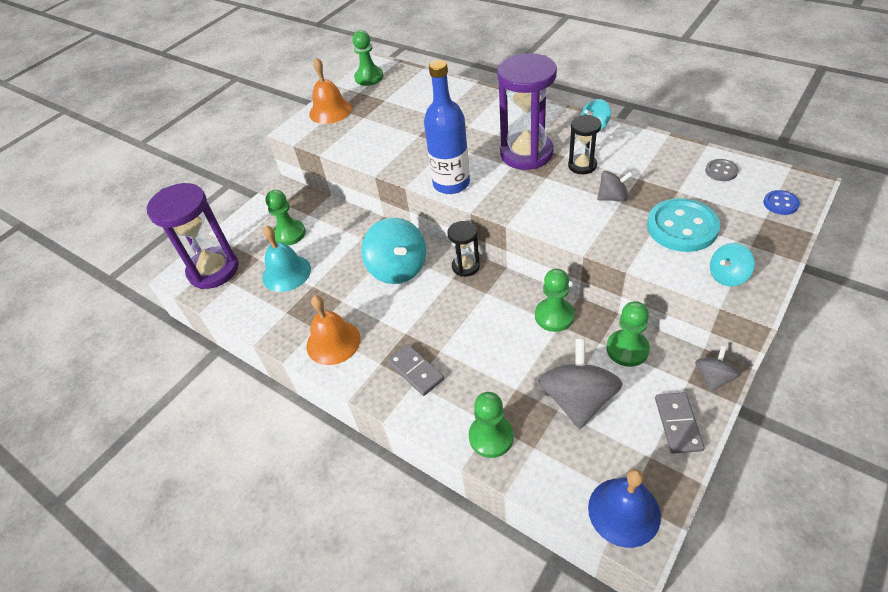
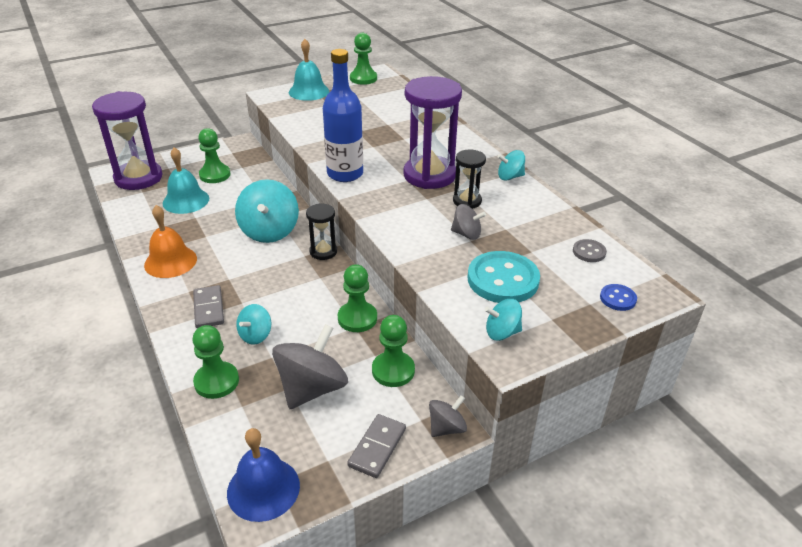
camera: 20 degrees right, 10 degrees down
orange bell [309,58,352,124] -> turquoise bell [289,39,329,101]
none -> turquoise spinning top [236,304,271,345]

